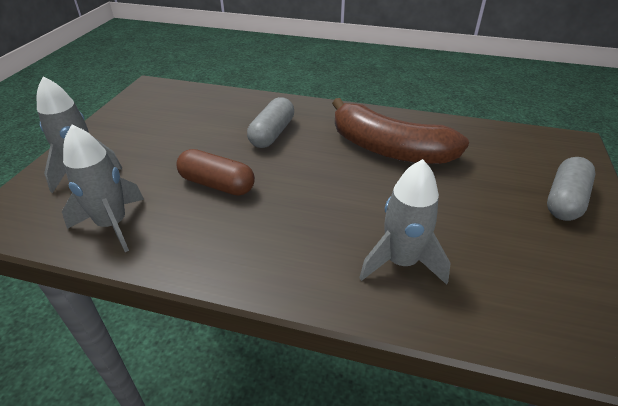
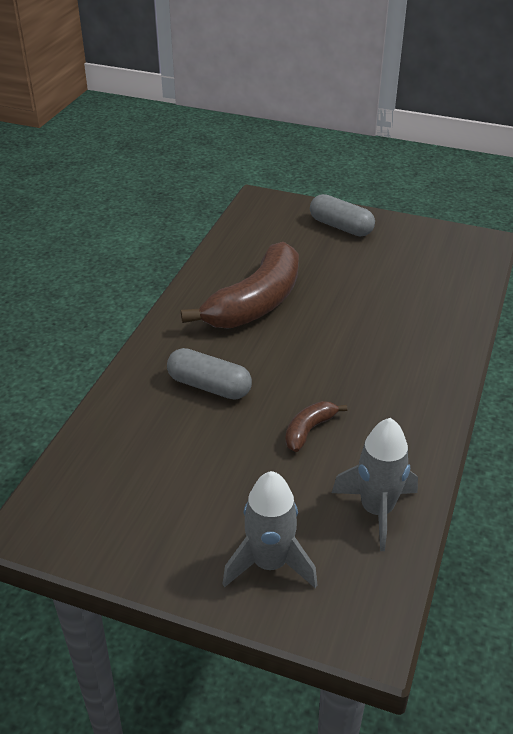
camera: 85 degrees left, 0 degrees up
brown capsule [176,149,255,196] -> brown banana [285,401,347,452]
grey rocket [359,159,451,285] -> none

